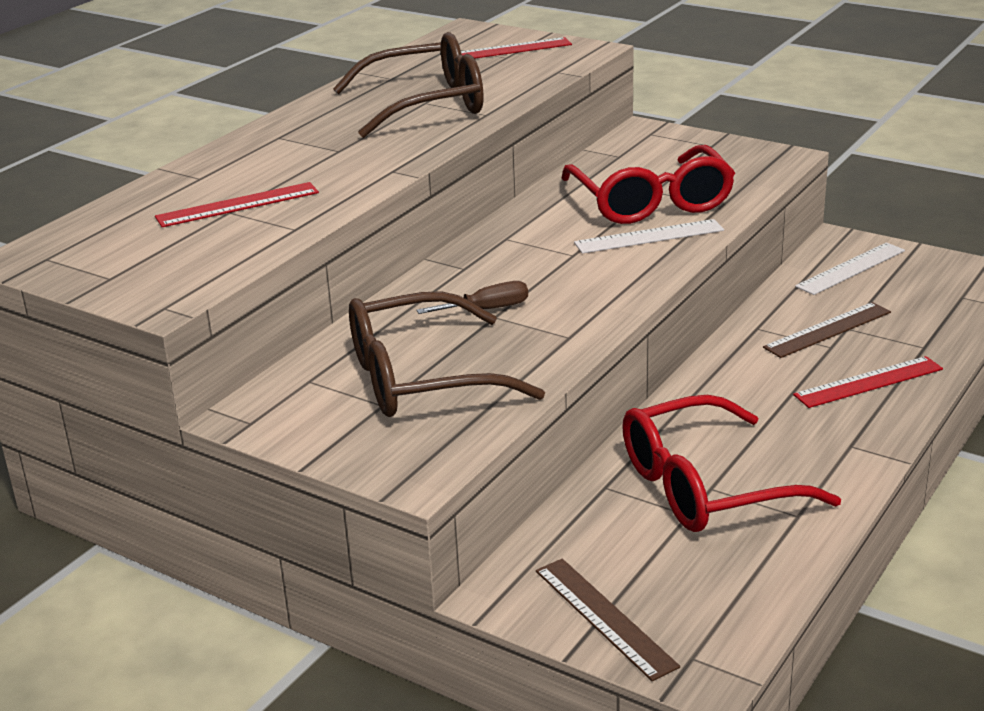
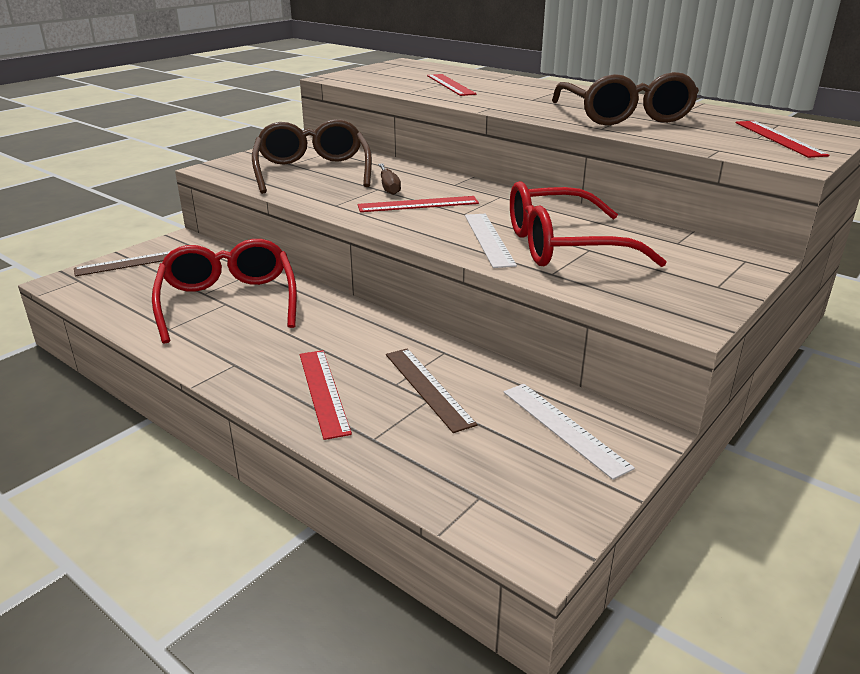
camera: 95 degrees right, 0 degrees up
none -> red ruler [358,196,479,212]

